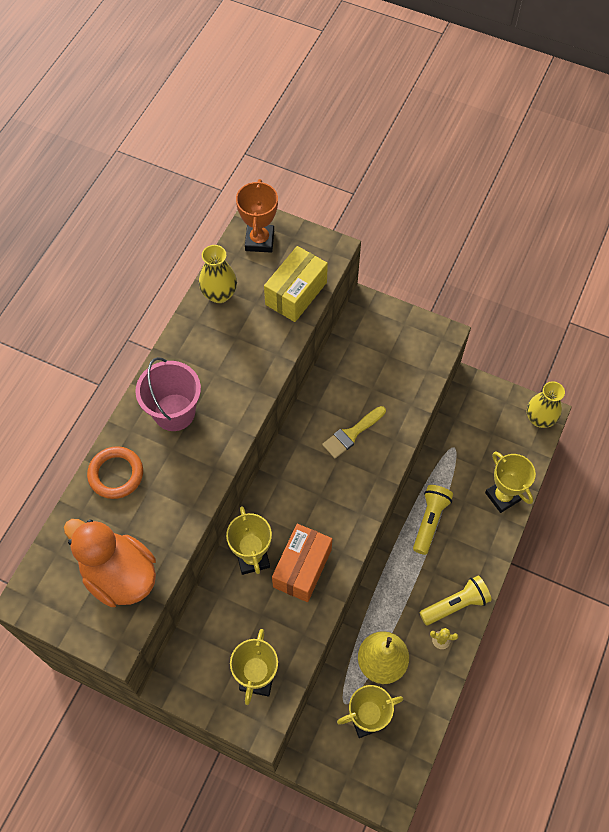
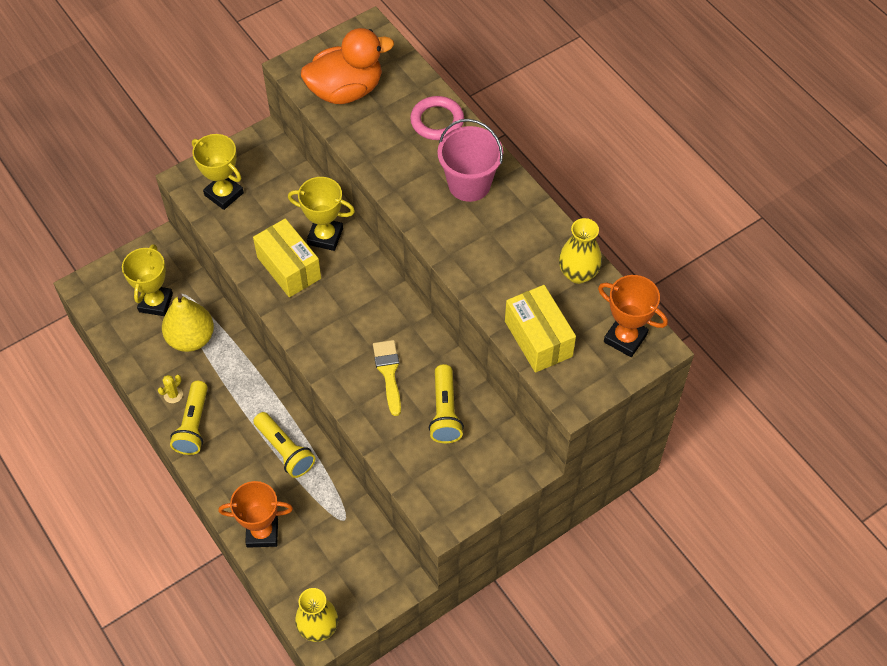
camera: 120 degrees right, 5 degrees down
orange ring [87,446,143,499] -> pink ring [410,96,464,140]
orange box [272,524,332,602] -> yellow box [253,218,321,297]
yellow trophy [485,452,536,513] -> orange trophy [218,481,293,548]
none -> yellow flashlight [429,364,464,443]

